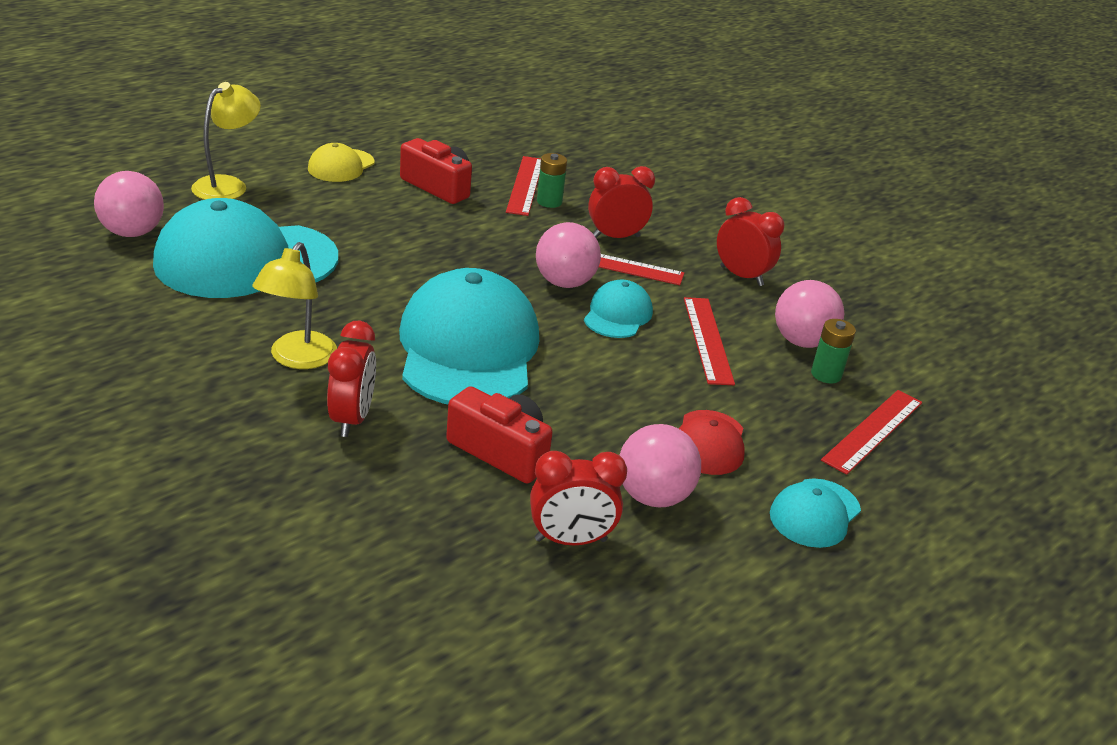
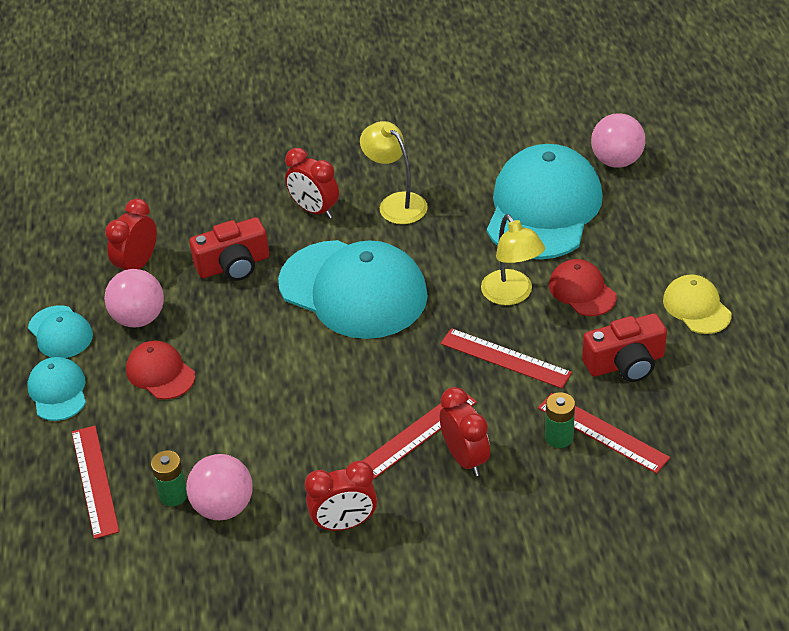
camera: 130 degrees right, 10 degrees up
yellow lamp [191,82,261,200] -> yellow lamp moved to [481,214,545,305]
pink ball [536,222,601,288] -> none
turquoise cap [584,279,653,338] -> turquoise cap moved to [28,305,93,358]
red clock [588,166,655,238] -> red clock turned 45 degrees counterclockwise [440,387,490,476]
red ruler [684,297,735,385] -> red ruler moved to [441,328,572,389]
none -> red cap [549,259,617,316]

